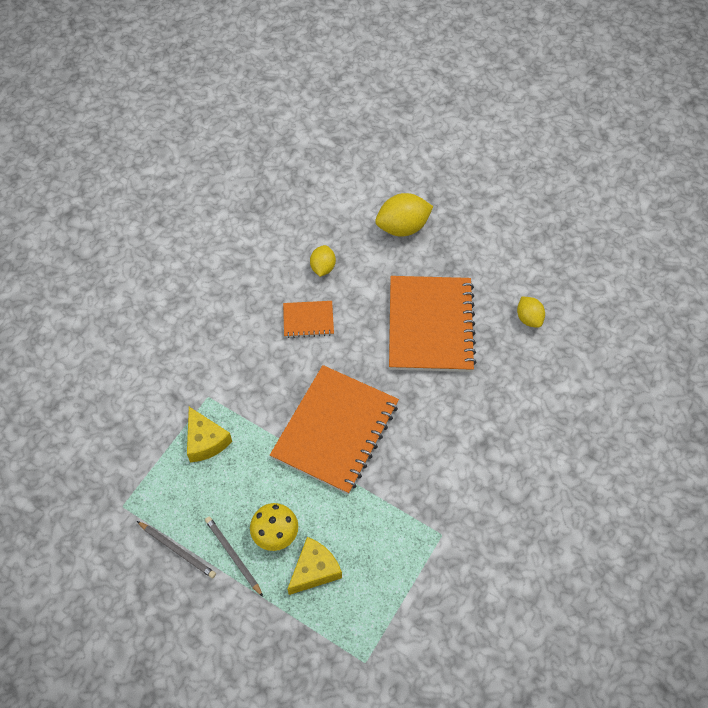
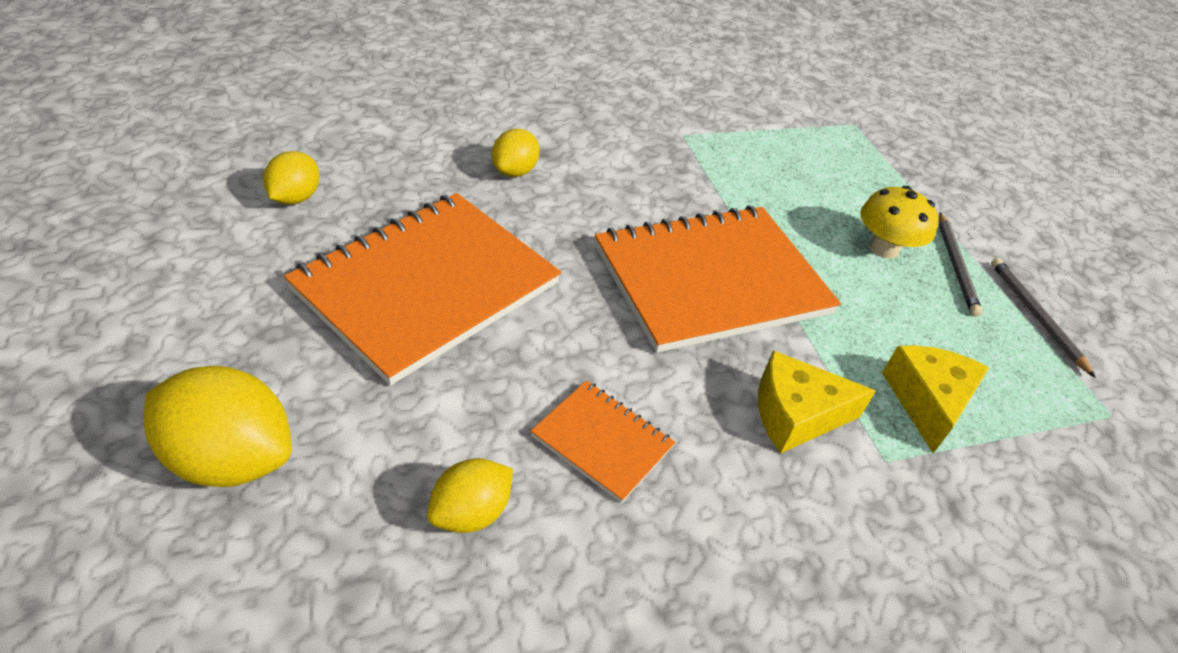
camera: 145 degrees left, 15 degrees down
yellow cheese [288,537,342,595] -> yellow cheese moved to [758,350,876,454]
none -> yellow lemon [492,129,540,177]

